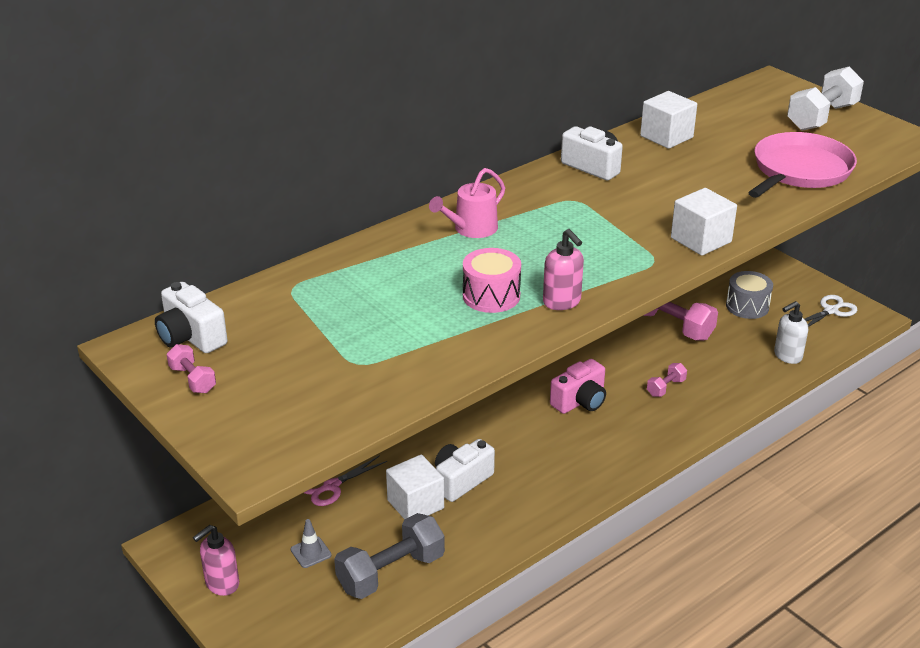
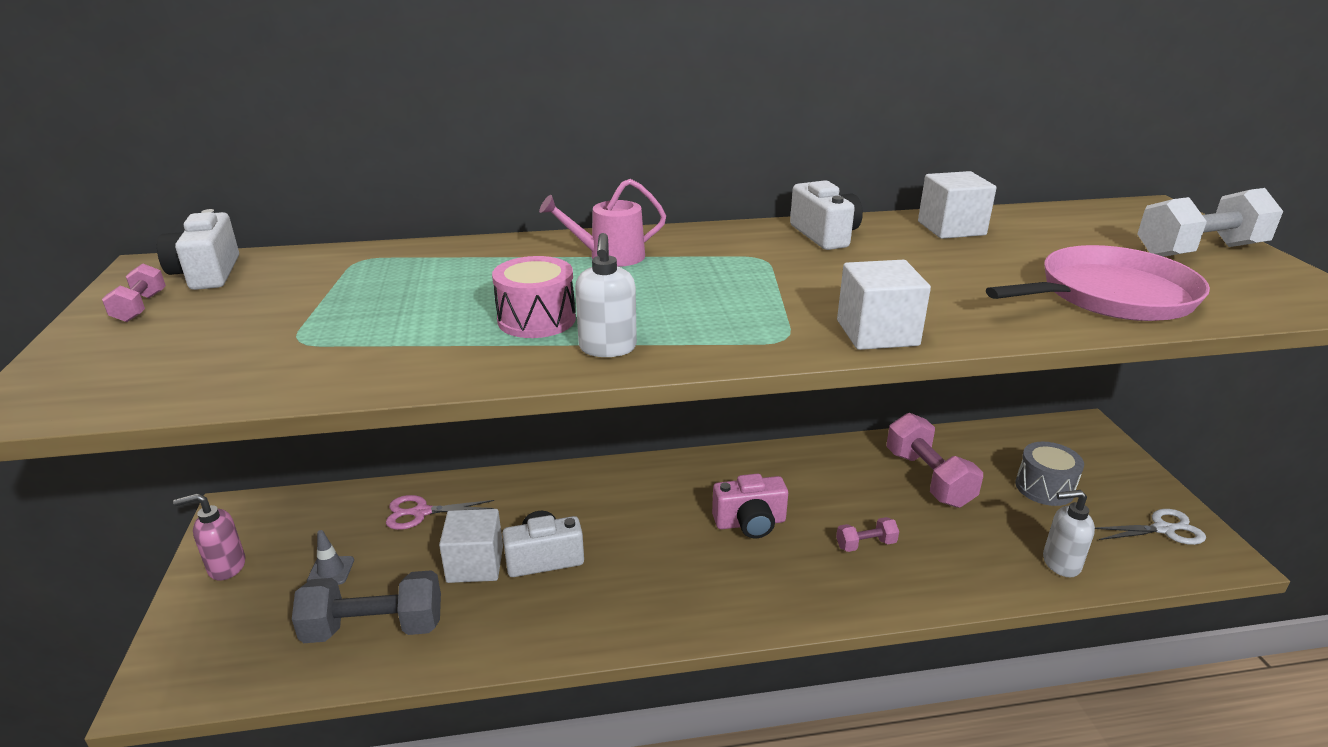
camera: 30 degrees right, 5 degrees down
pink soap dispenser [543,229,584,310] -> white soap dispenser [575,233,637,357]

